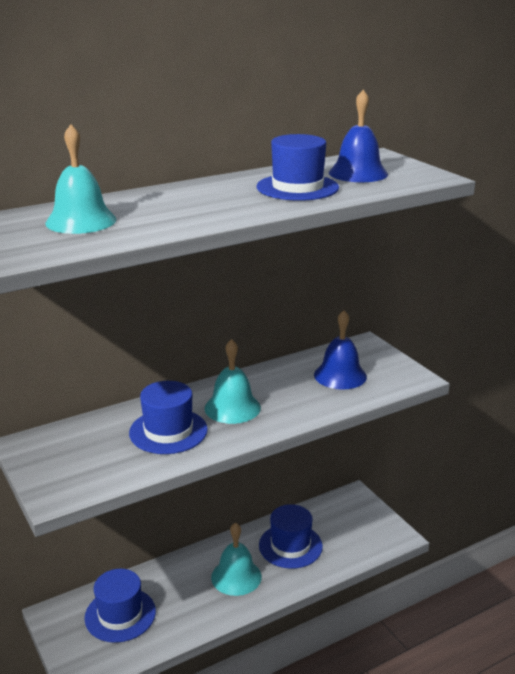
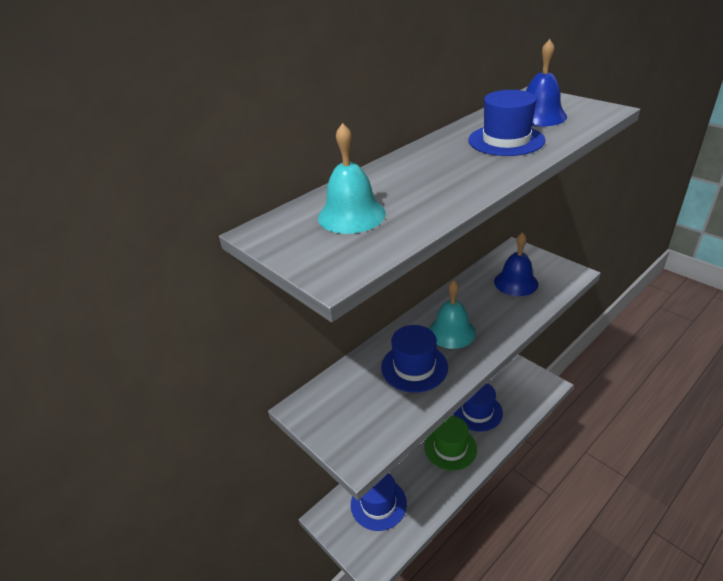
camera: 10 degrees left, 10 degrees up
turquoise bell [211,523,262,596] -> green hat [424,416,477,471]

